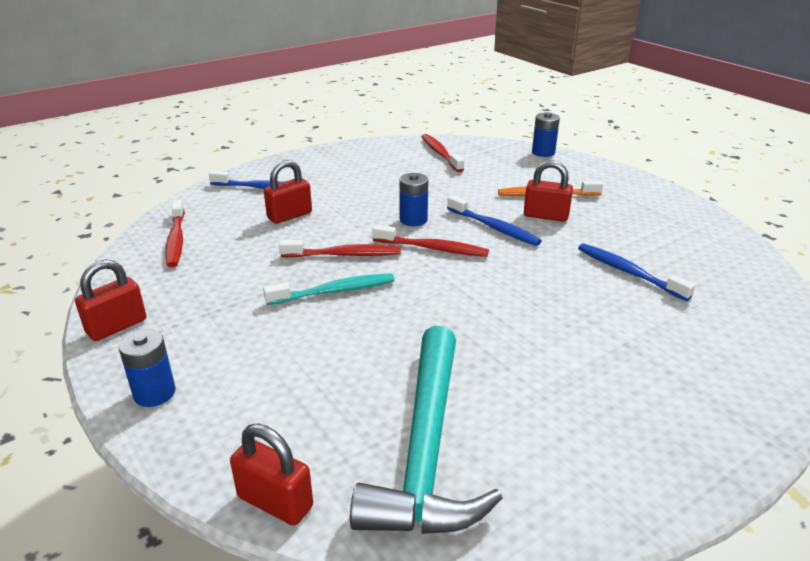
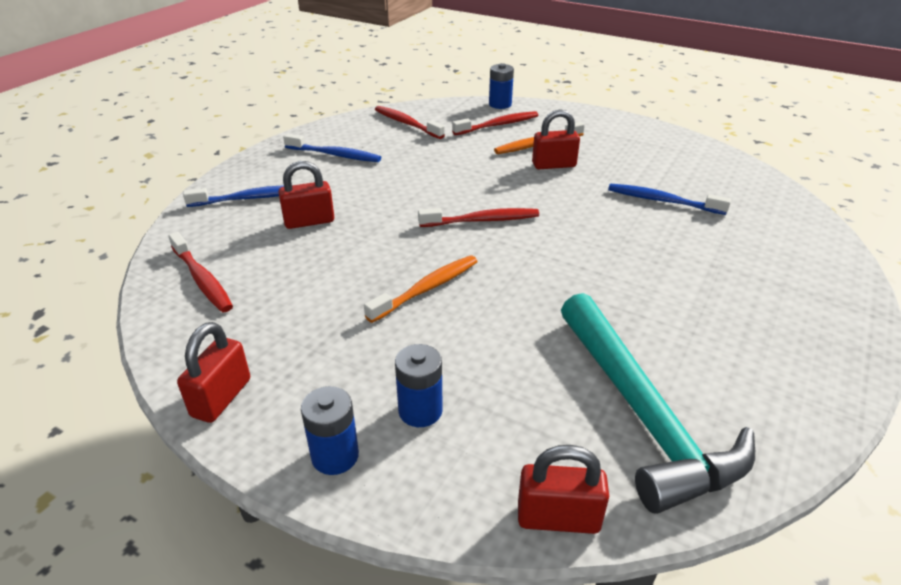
camera: 25 degrees left, 5 degrees up
turquoise toothbrush [263,273,395,305] -> orange toothbrush [364,255,478,323]
red padlock [264,160,312,224] -> red padlock turned 45 degrees clockwise [278,161,334,229]
red toothbrush [279,240,401,258] -> red toothbrush moved to [452,111,538,135]
blue battery [399,173,428,226] -> blue battery moved to [395,344,443,427]
blue toothbrush [447,195,542,246] -> blue toothbrush moved to [283,134,381,162]

